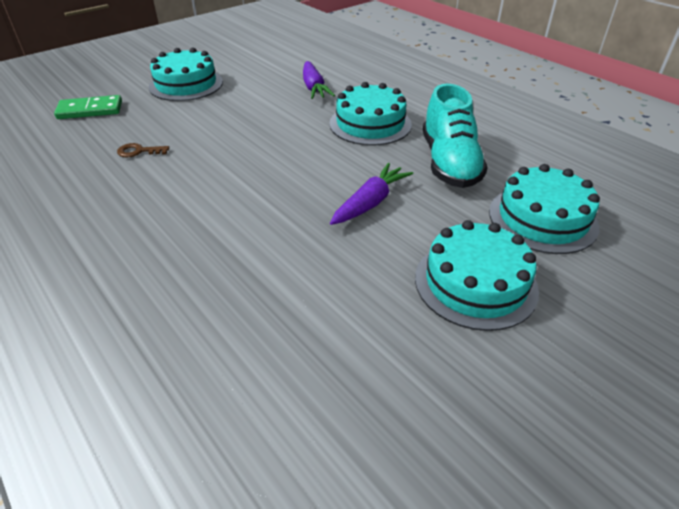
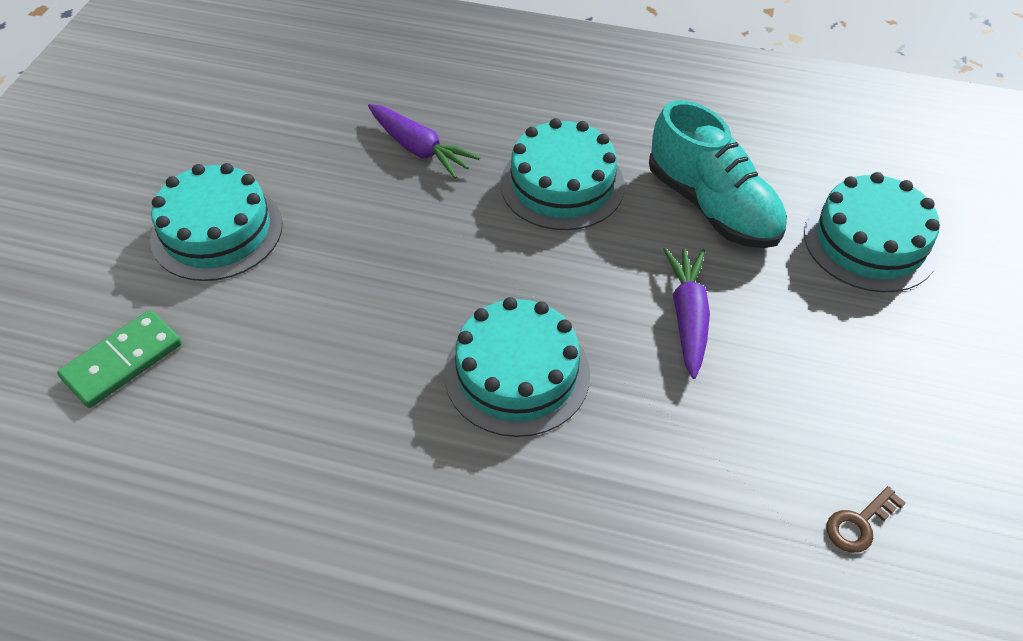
camera: 35 degrees left, 10 degrees up
brown key [117,143,169,157] -> brown key moved to [826,486,906,553]
turquoise cake [415,220,539,331] -> turquoise cake moved to [445,297,590,437]

